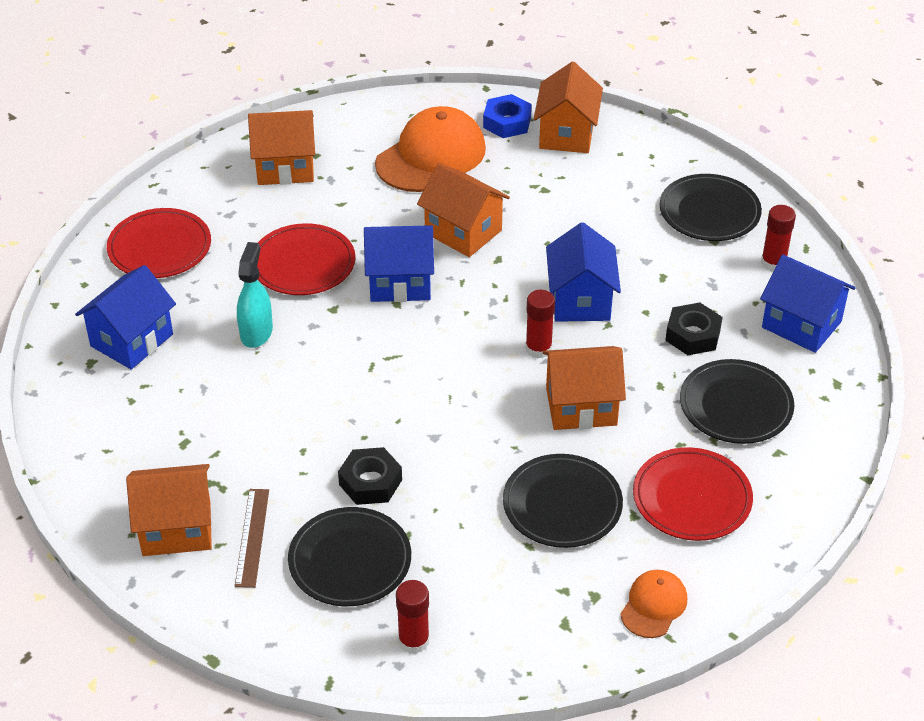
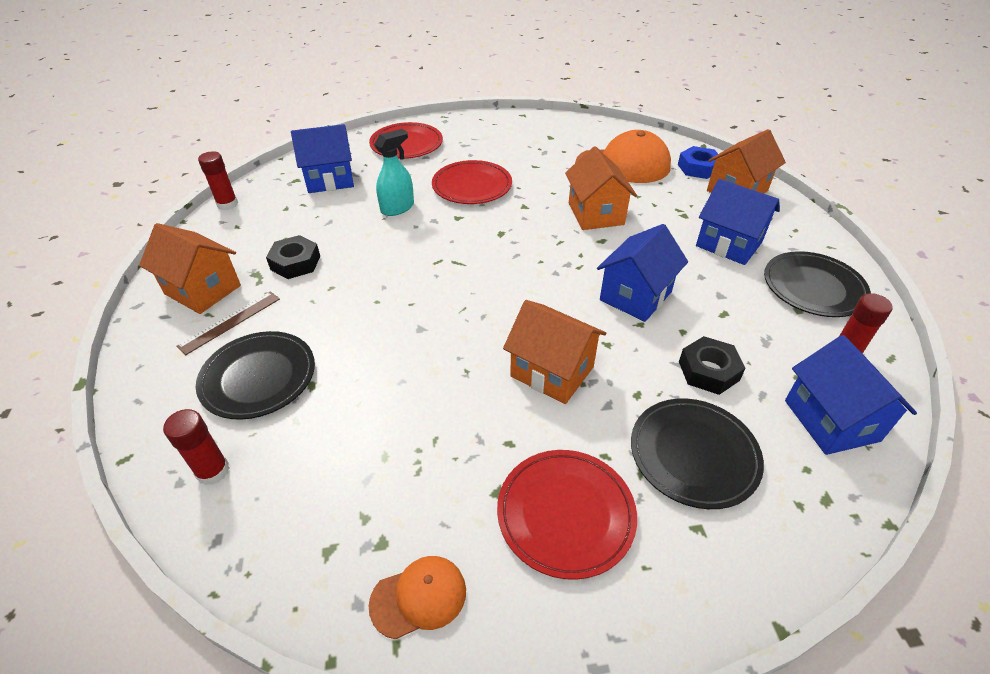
camera: 40 degrees right, 0 degrees up
orange house [248,110,315,185] -> none
black nut [338,447,402,505] -> black nut moved to [266,235,320,279]
blue house [364,225,434,302] -> blue house moved to [696,179,780,265]
black plate [503,454,623,548] -> none
red glue stick [525,290,555,359] -> red glue stick moved to [198,151,238,210]

